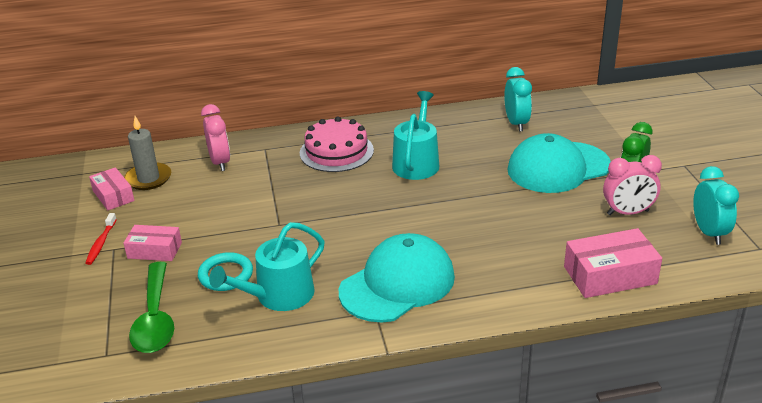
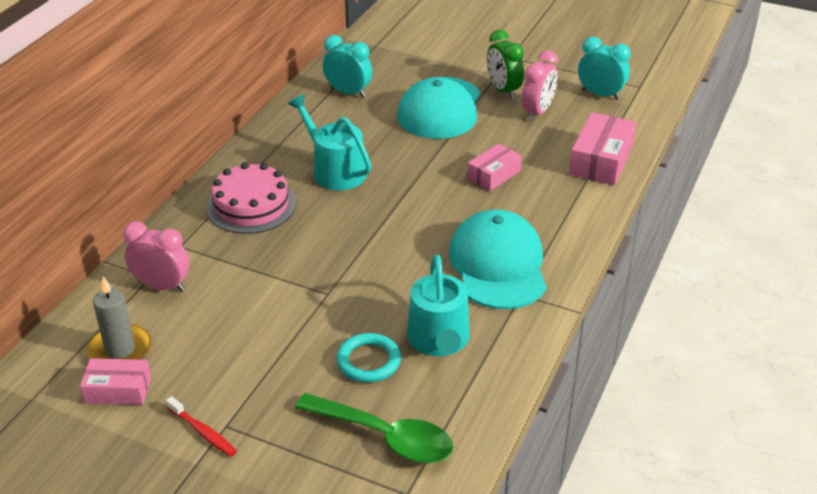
camera: 55 degrees left, 5 degrees up
pink box [123,225,182,261] -> pink box moved to [467,143,522,191]

